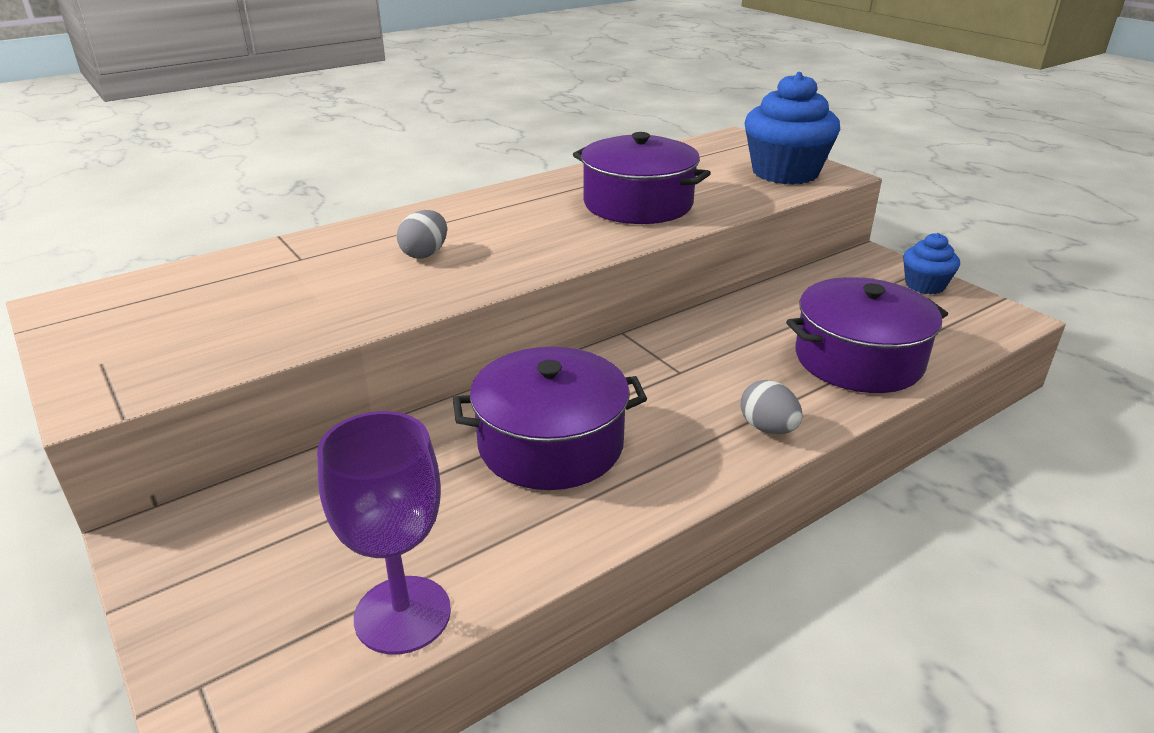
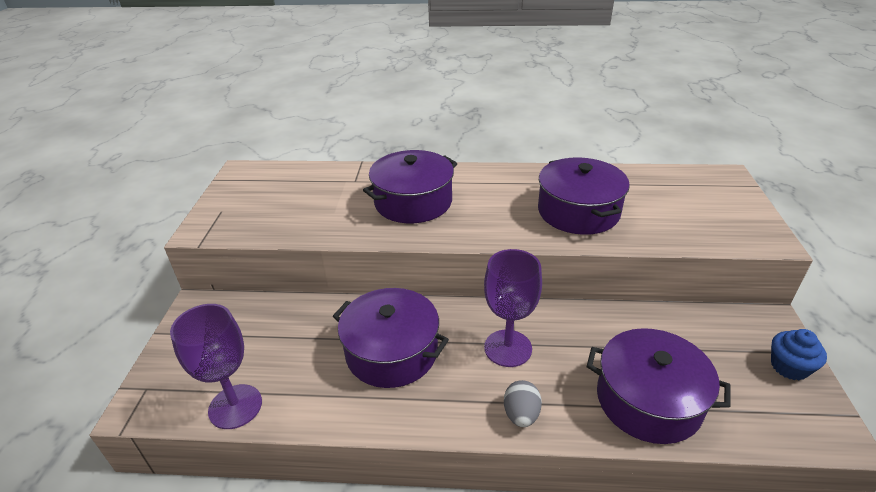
camera: 40 degrees right, 5 degrees up
grey egg [397,210,447,258] -> purple pot [363,150,457,223]
blue cupcake [745,72,840,185] -> none
none -> purple goblet [484,249,542,367]

